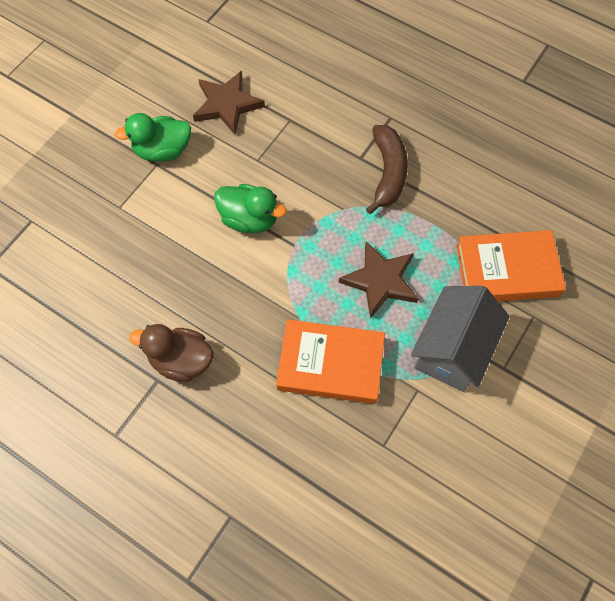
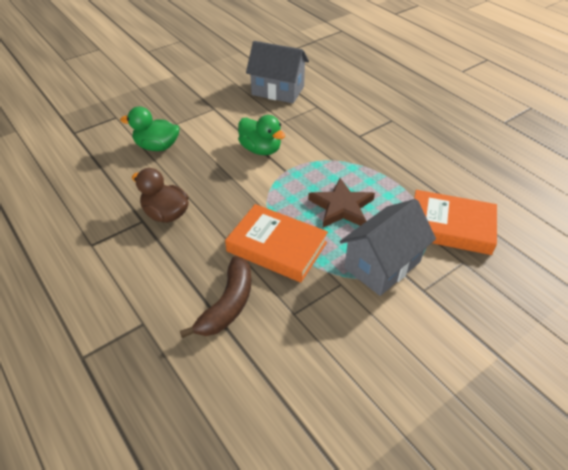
camera: 20 degrees right, 20 degrees down
green duck [114,113,191,162] -> green duck moved to [120,106,180,151]
brown star [193,70,265,135] -> grey house [246,41,309,103]
brown banana [366,125,408,214] -> brown banana moved to [180,256,251,338]

